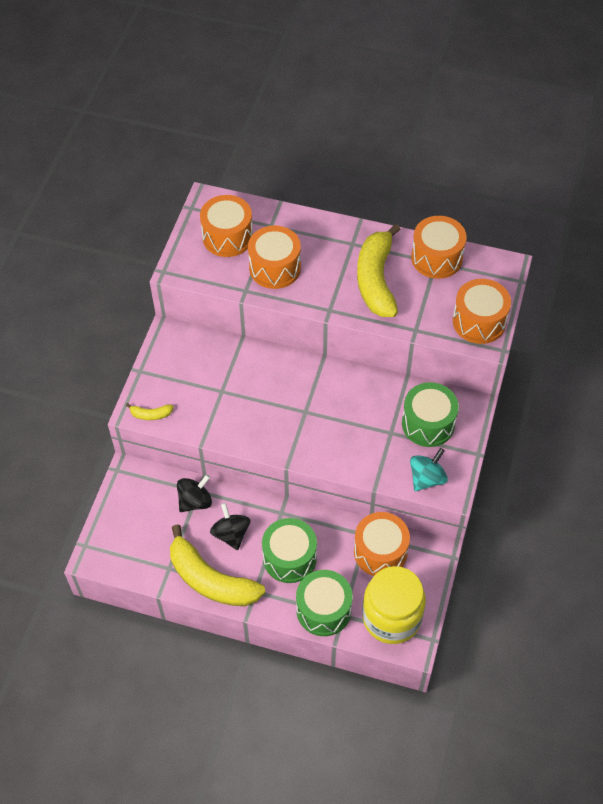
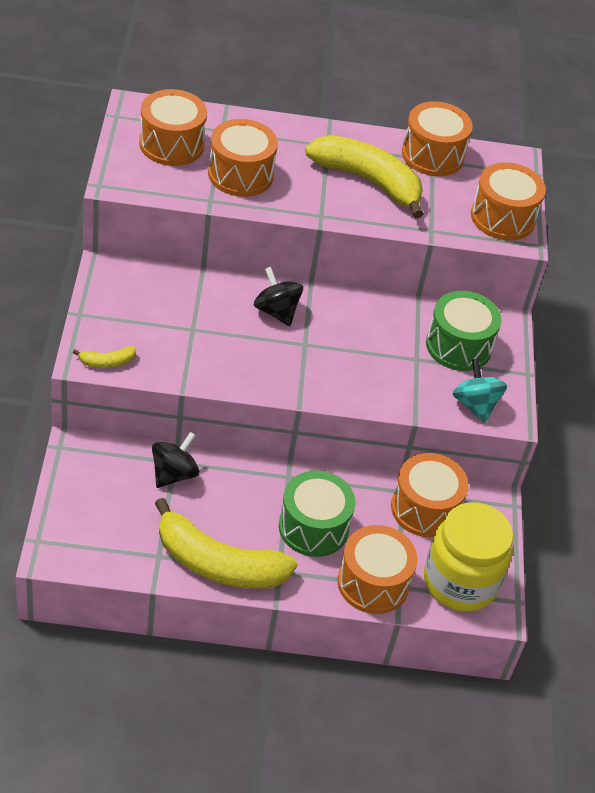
camera: 20 degrees left, 10 degrees down
black spinning top [210,503,250,550] -> black spinning top moved to [254,267,303,326]
green drum [296,570,353,636] -> orange drum [338,525,417,614]
yellow banana [357,224,401,317] -> yellow banana turned 135 degrees clockwise [305,135,423,218]
turquoise spinning top [410,448,448,491] -> turquoise spinning top turned 45 degrees counterclockwise [453,359,507,423]

